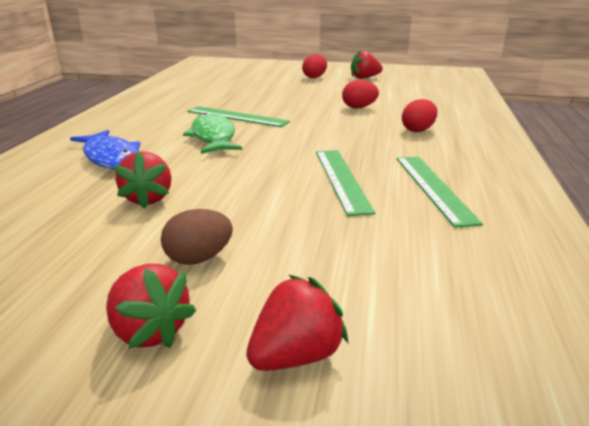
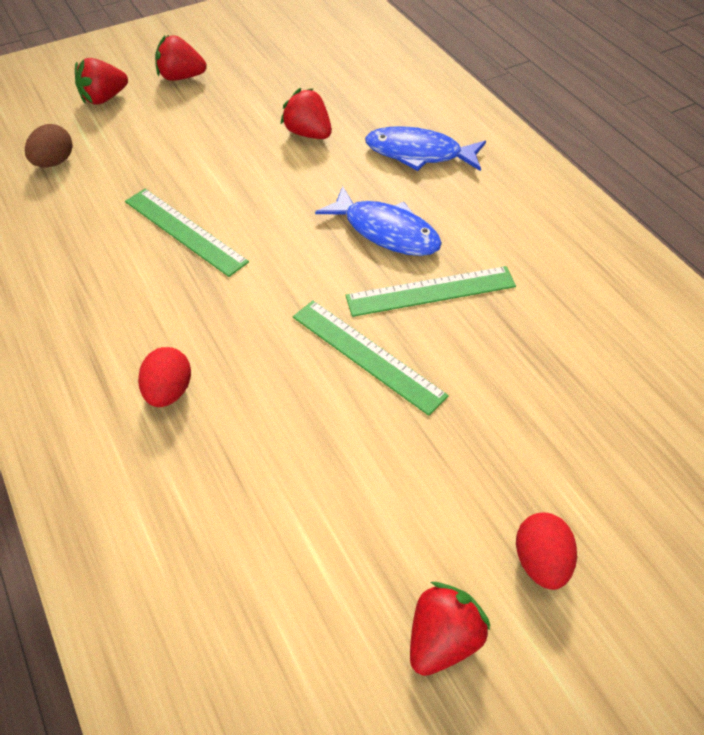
camera: 140 degrees right, 25 degrees up
brown egg [161,209,233,265] -> brown egg moved to [25,124,72,168]
green fish [183,113,242,154] -> blue fish [315,186,442,256]
red strawberry [246,275,349,371] -> red strawberry turned 45 degrees clockwise [75,58,128,105]
red egg [342,80,379,108] -> none
green ruler [397,157,483,228] -> green ruler moved to [293,300,449,416]

